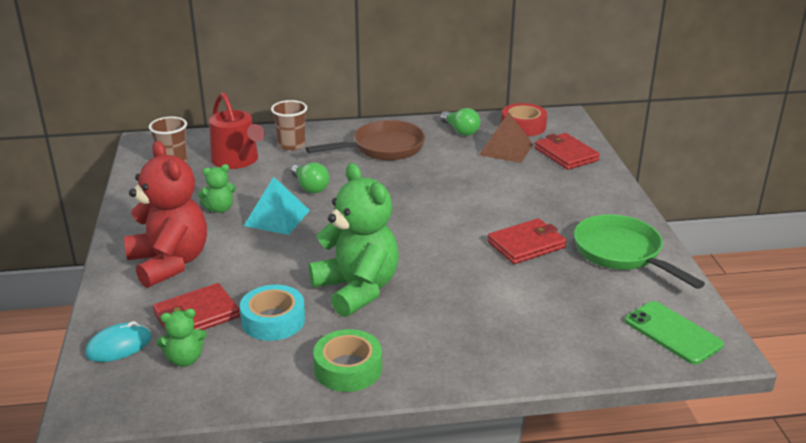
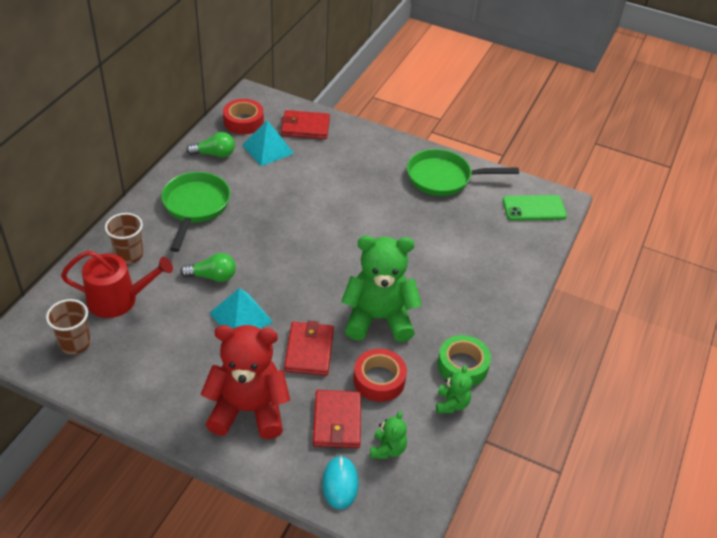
camera: 60 degrees left, 15 degrees up
green teddy bear [198,164,236,213] -> green teddy bear moved to [436,365,472,414]
turquoise tape [240,285,305,341] -> red tape [353,349,407,402]
brown pan [306,120,426,160] -> green pan [161,172,230,252]
brown pyramid [479,112,533,163] -> turquoise pyramid [242,120,294,166]
red wallet [487,218,567,264] -> red wallet moved to [284,321,334,376]

